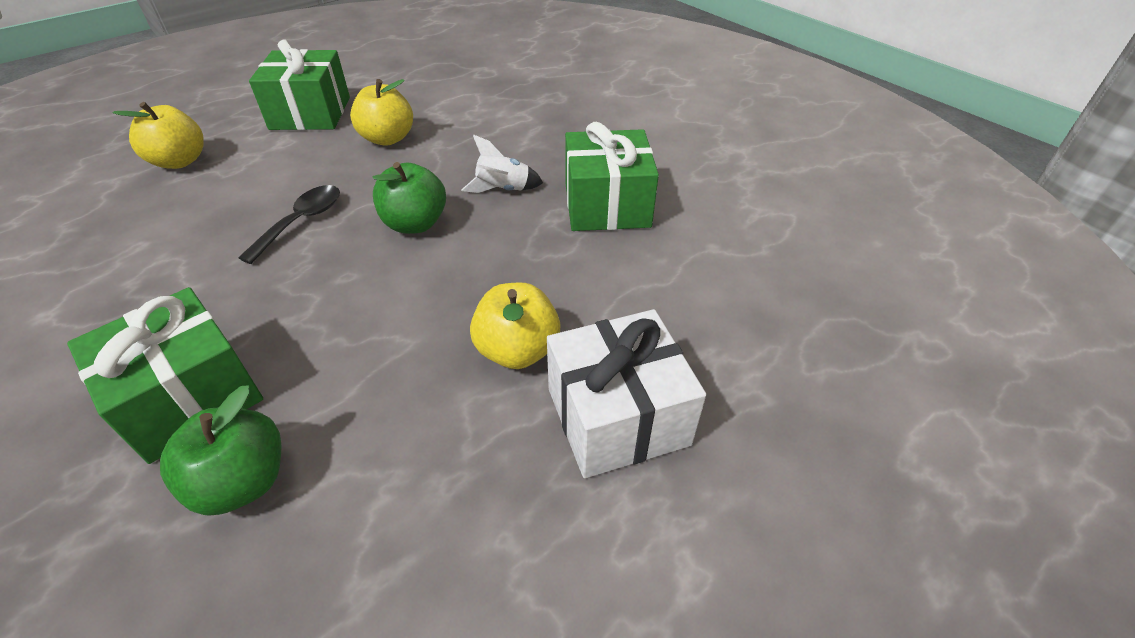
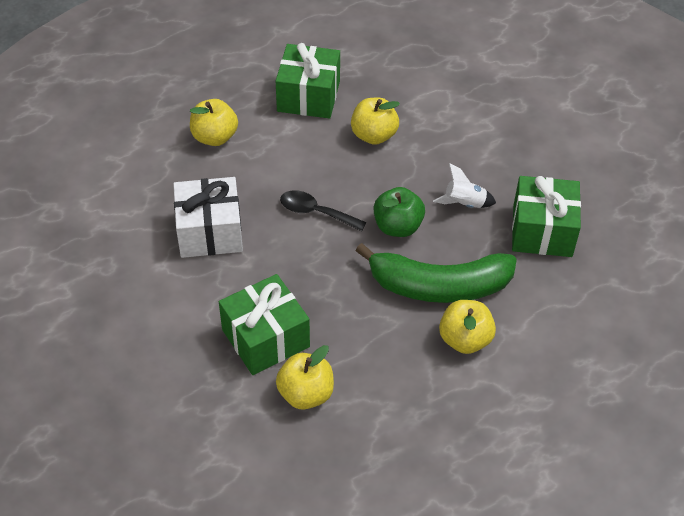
camera: 10 degrees right, 5 degrees up
green apple [160,385,282,516] -> yellow apple [276,345,334,409]
black spoon [238,185,340,264] -> black spoon turned 105 degrees counterclockwise [280,190,366,231]
white gift [547,309,706,478] -> white gift moved to [173,177,243,258]
none -> green banana [356,243,517,303]

